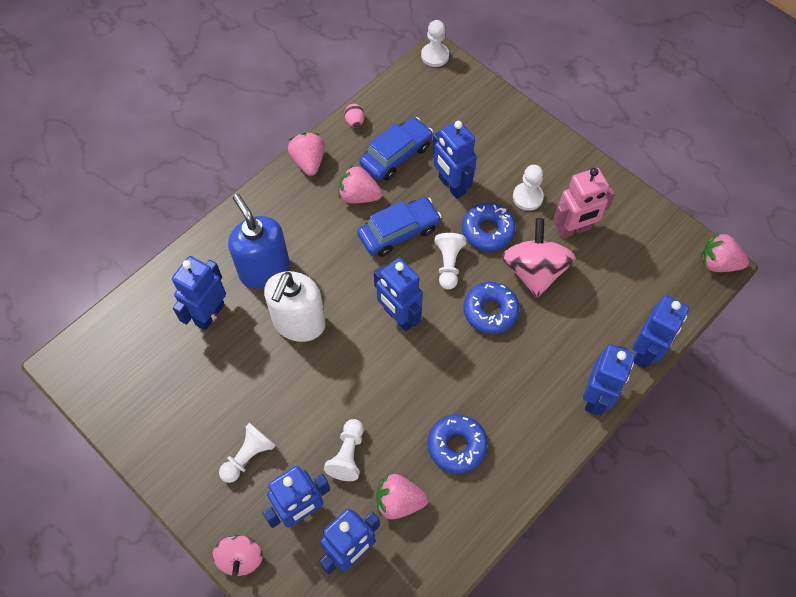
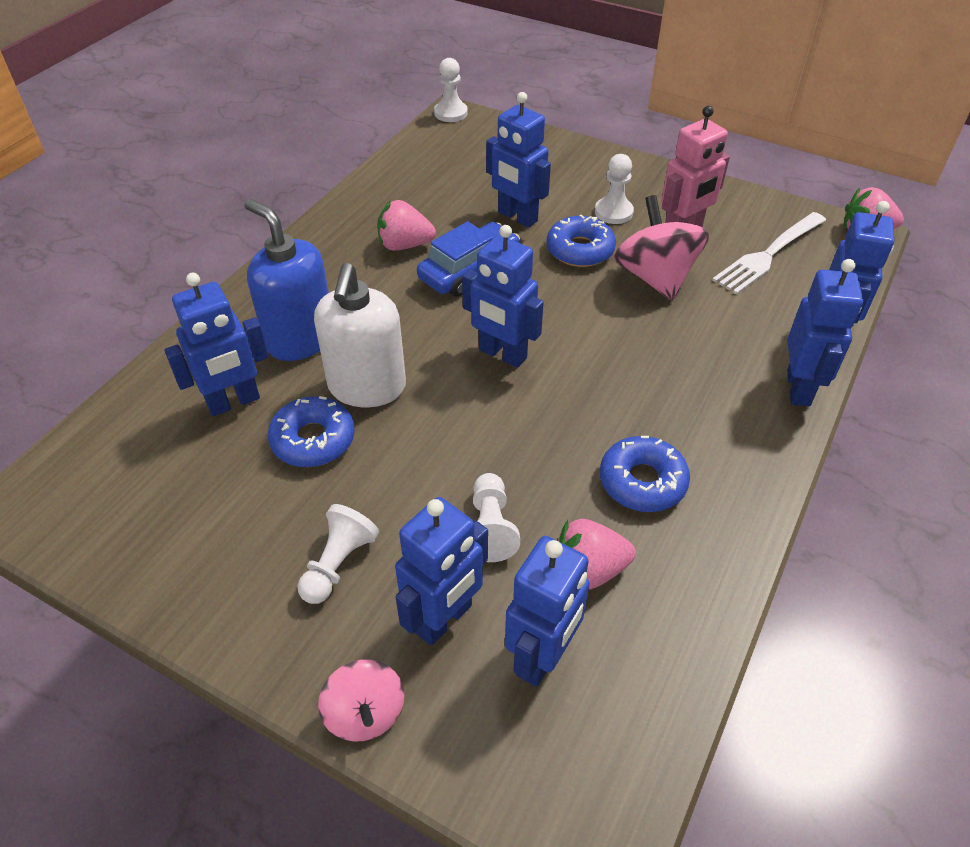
camera: 15 degrees left, 15 degrees down
blue robot [172,256,226,330] -> blue robot turned 135 degrees counterclockwise [164,273,269,416]
pink strawberry [288,132,325,176] -> none
pink egg [344,104,364,128] -> none
blue car [359,117,433,181] -> none
white pawn [434,233,466,290] -> none
blue donut [464,282,520,334] -> blue donut moved to [268,396,355,467]
none -> white fork [712,212,826,294]

